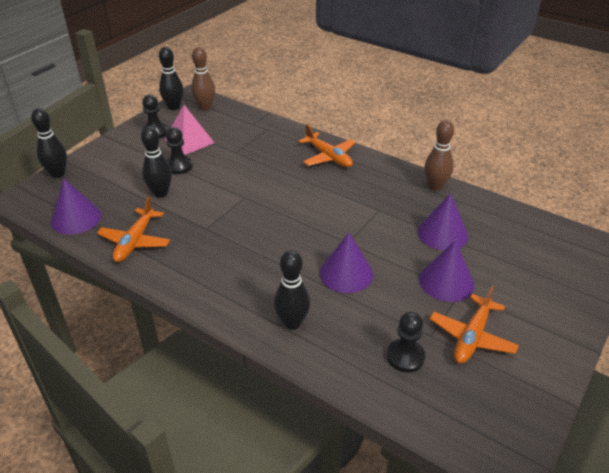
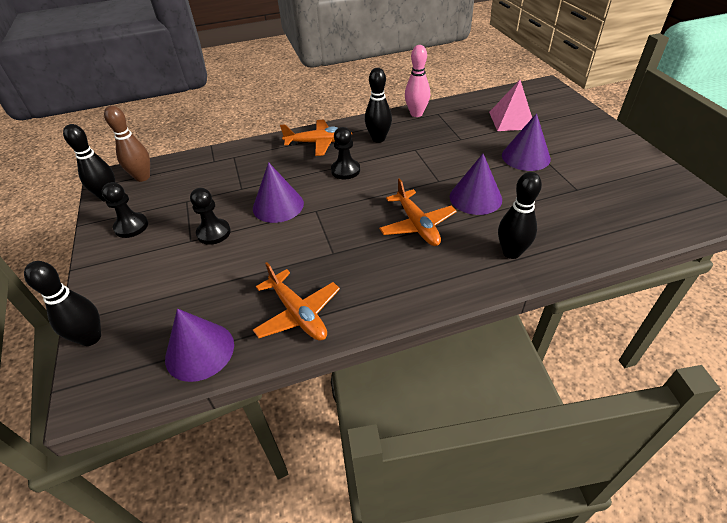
camera: 50 degrees left, 5 degrees up
black bowling pin [141,126,172,198] -> black bowling pin moved to [365,68,392,143]
pink pyramid [164,105,214,155] -> pink pyramid moved to [489,80,532,131]
black pawn [387,312,425,372] -> black pawn moved to [331,127,360,179]
purple cone [418,193,469,251] -> purple cone moved to [253,162,304,223]
brown bowling pin [424,120,454,191] -> pink bowling pin [405,45,430,117]
orange plane [430,285,519,363] -> orange plane moved to [379,179,457,246]

